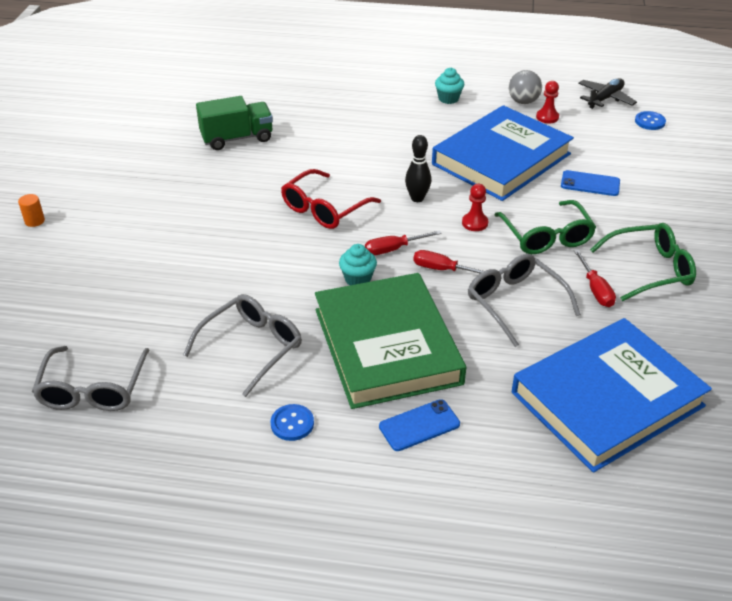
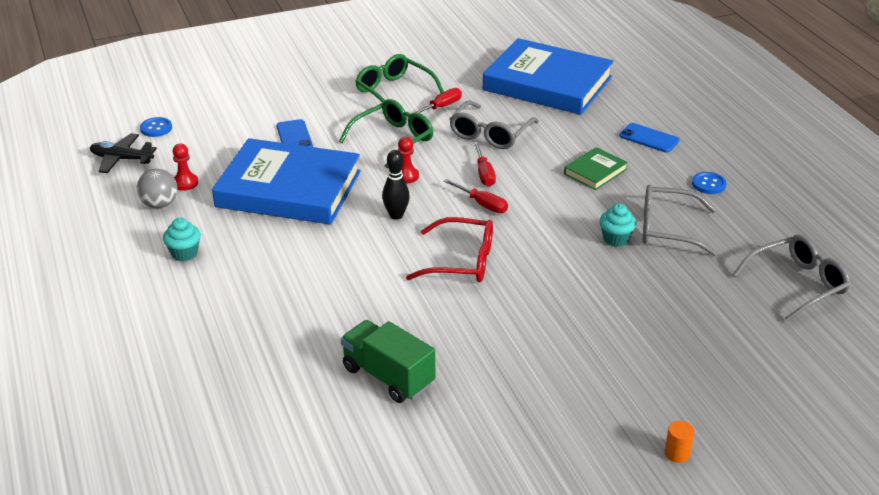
camera: 120 degrees left, 5 degrees down
green book [315,273,466,409] -> green book [564,147,628,190], size x0.43
turquoise cupcake [339,244,377,285] -> turquoise cupcake moved to [599,203,637,247]

